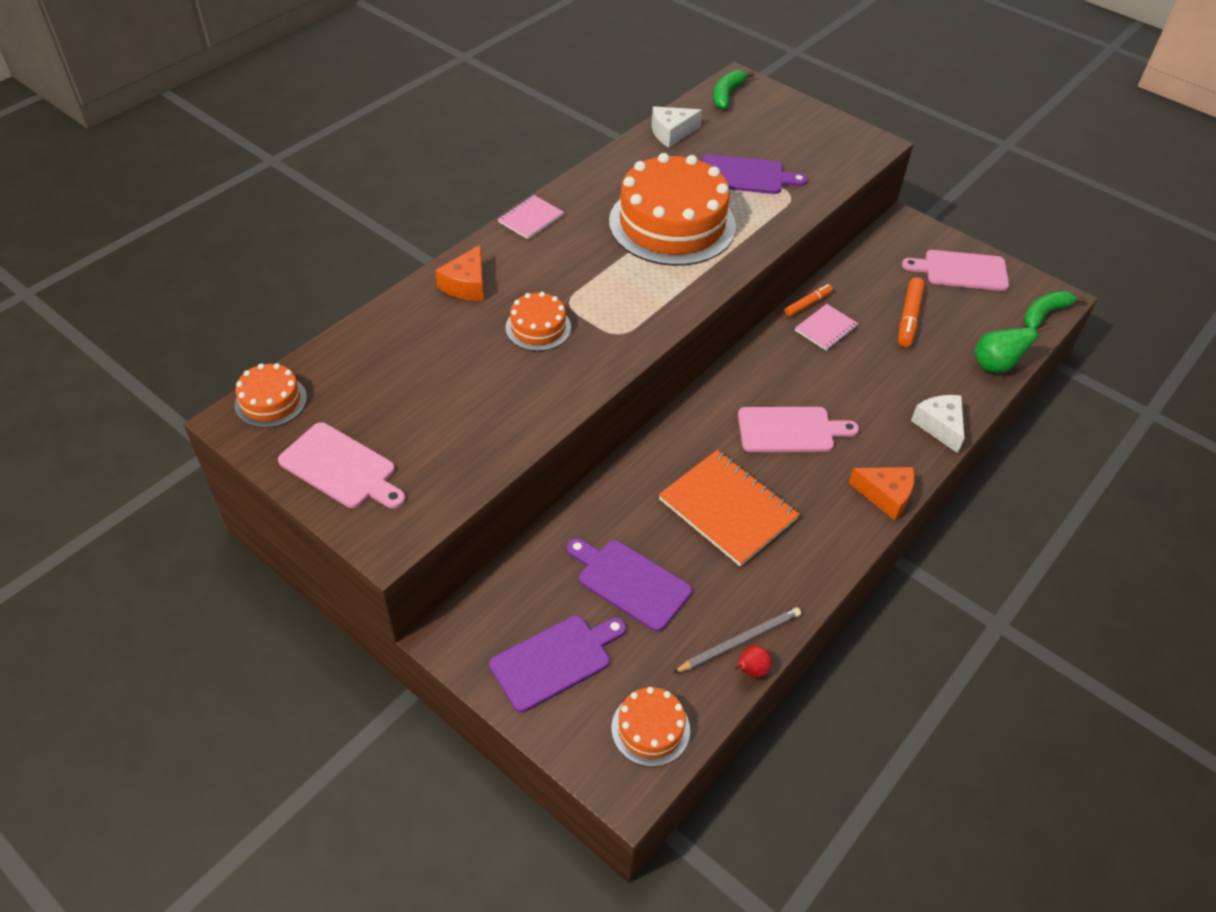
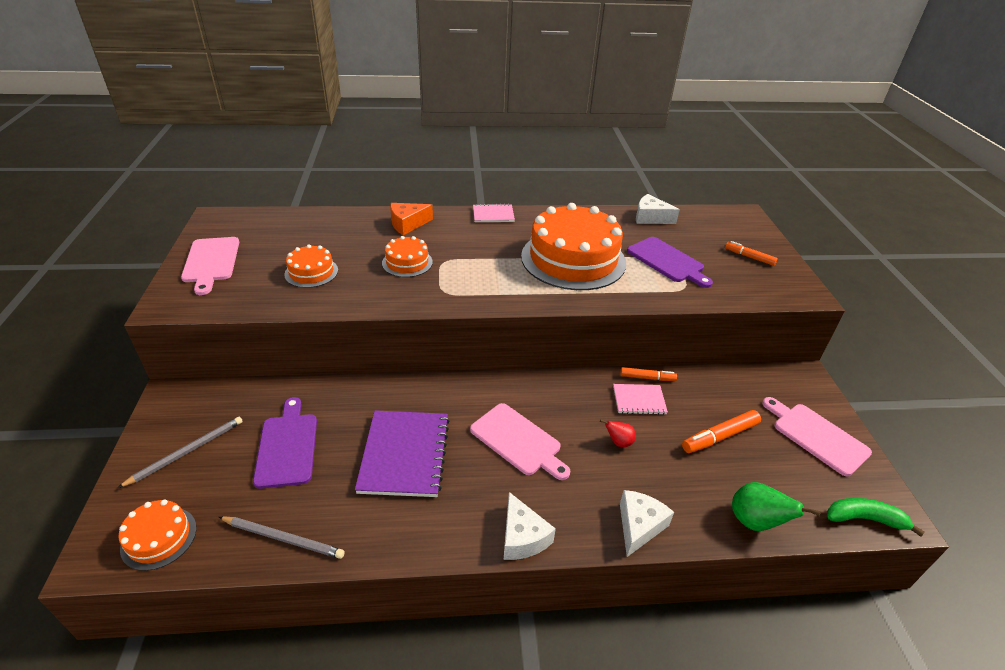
camera: 45 degrees right, 10 degrees down
orange cake [235,363,307,428] -> orange cake moved to [284,244,338,288]
purple cutting board [489,615,626,713] -> grey pencil [118,417,243,488]
orange notebook [658,450,800,566] -> purple notebook [355,411,450,497]
green banana [713,70,754,109] -> none
red pear [733,645,772,678] -> red pear moved to [600,419,636,447]
orange cheese [849,467,915,520] -> white cheese [504,492,556,560]
none -> orange marker [725,241,778,266]

